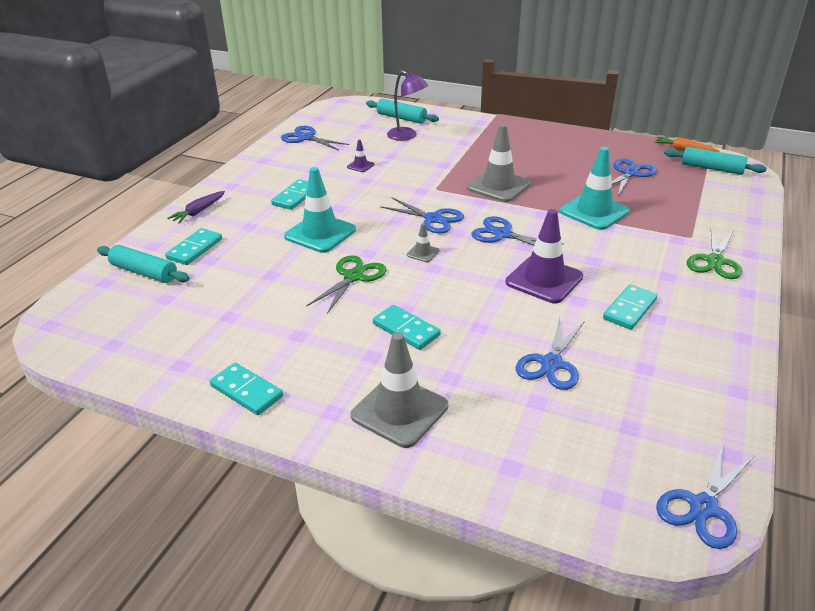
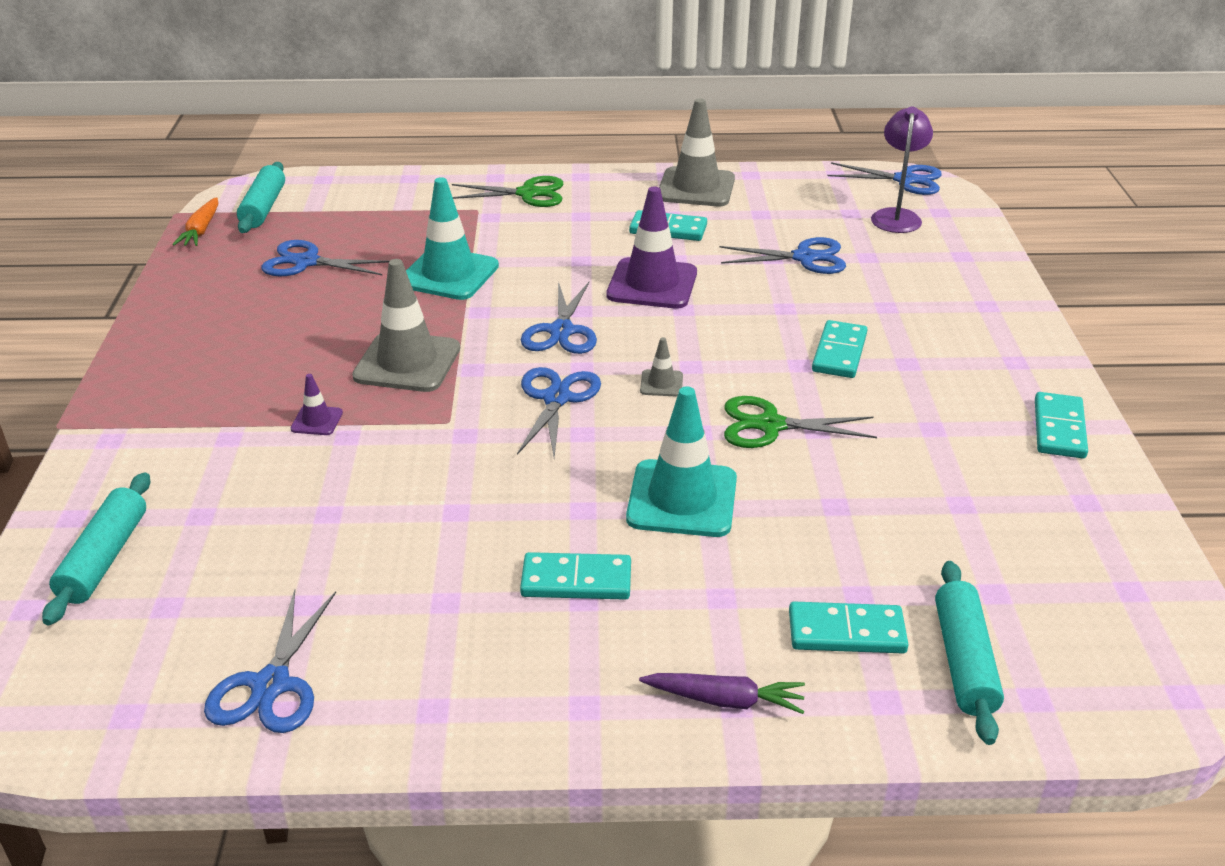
camera: 115 degrees left, 0 degrees up
purple traffic cone [347,140,375,172] -> purple traffic cone moved to [291,374,343,435]
grey traffic cone [351,332,448,448] -> grey traffic cone moved to [659,98,735,206]
purple lamp [387,70,428,141] -> purple lamp moved to [871,107,933,233]

